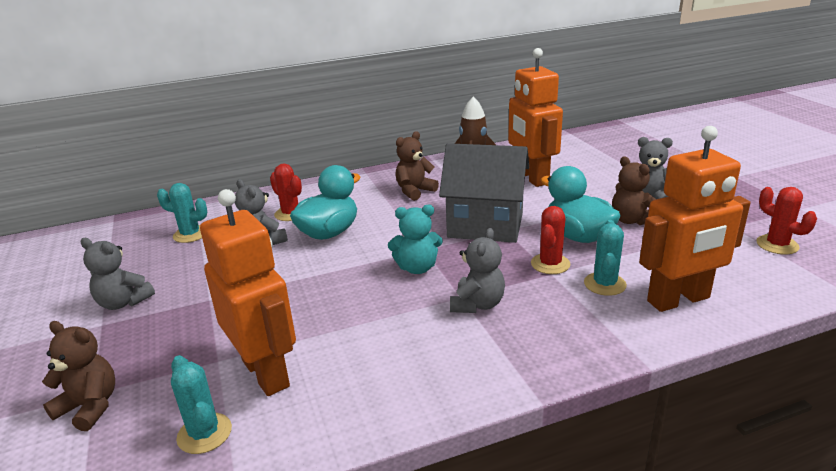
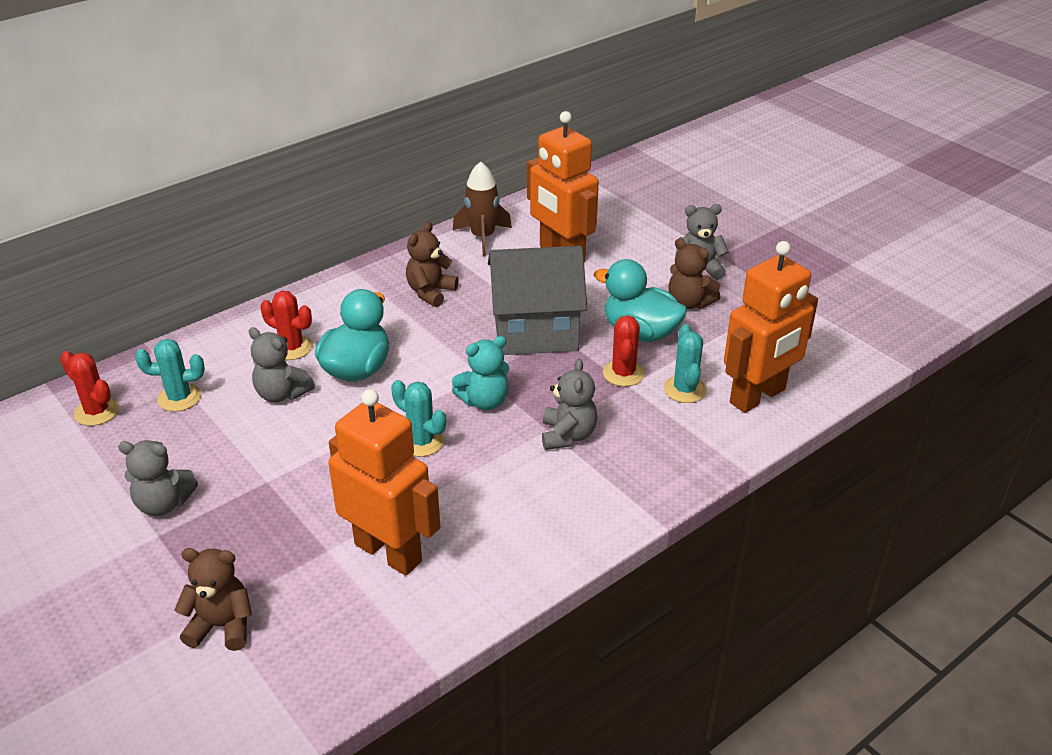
camera: 20 degrees left, 10 degrees up
turquoise cactus [171,355,232,454] -> turquoise cactus moved to [391,380,446,457]
red cactus [756,187,817,254] -> red cactus moved to [60,351,119,426]

